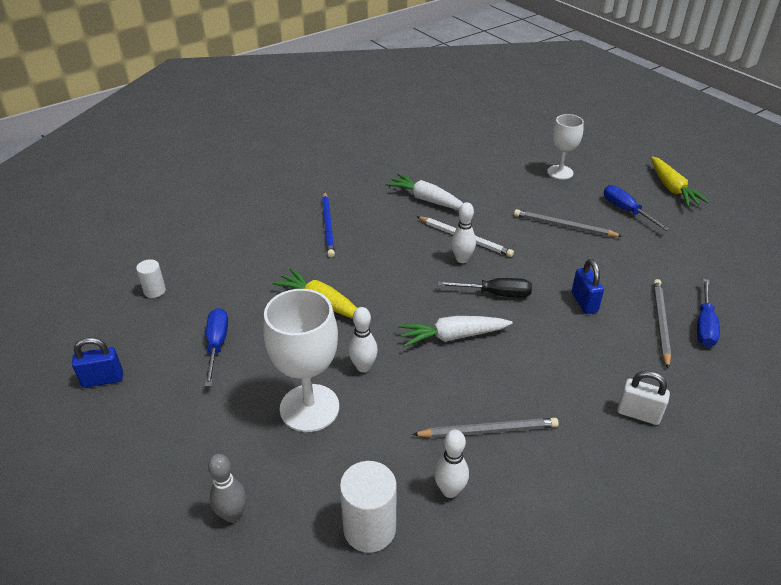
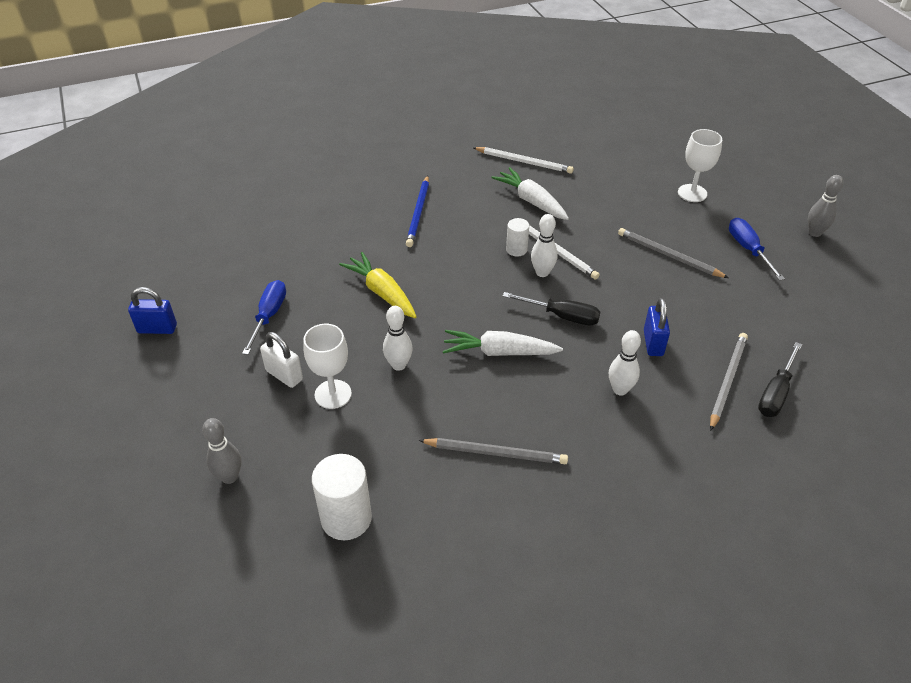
camera: 15 degrees right, 5 degrees up
white cylinder [136,259,166,298] -> white cylinder moved to [506,218,529,257]
white goblet [263,289,339,432] -> white goblet [303,324,352,409], size x0.63
white bowling pin [434,430,469,498] -> white bowling pin moved to [609,330,641,396]
white padlock [617,371,670,425] -> white padlock moved to [260,332,303,388]
yellow carrot [651,157,710,207] -> grey bowling pin [808,175,843,237]
blue screwdriver [697,279,720,347] -> black screwdriver [758,342,802,417]
none -> white pencil [473,147,574,174]

